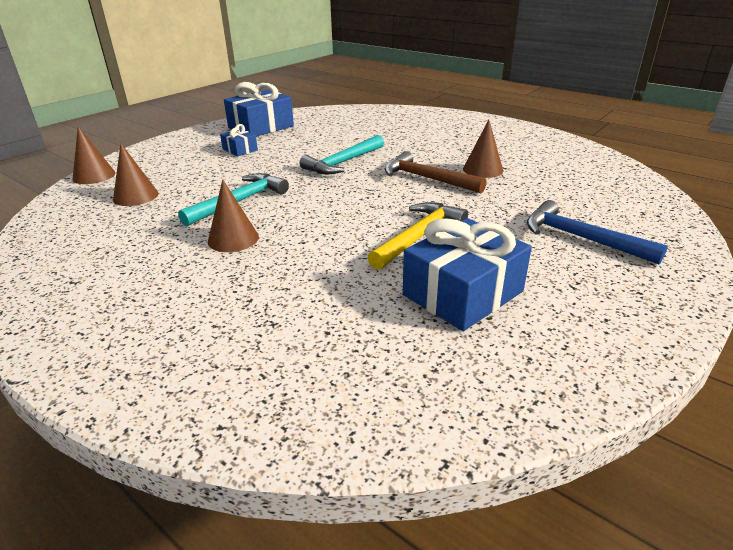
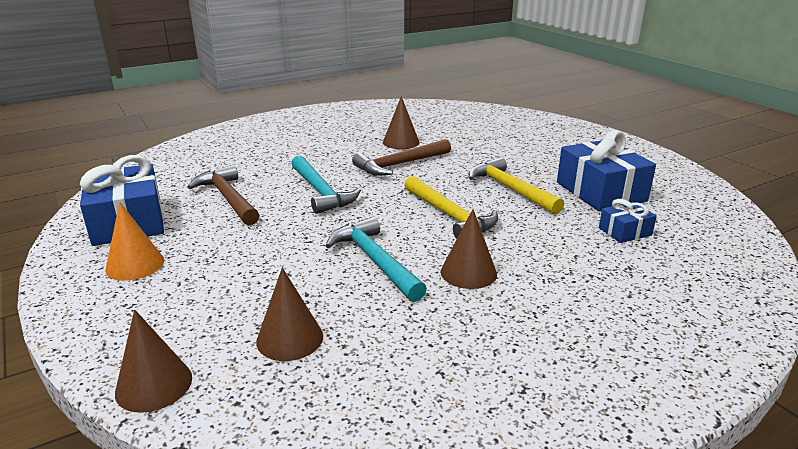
camera: 70 degrees left, 5 degrees down
blue gift [220,124,258,156] -> blue gift moved to [599,199,657,243]
blue hammer [527,200,668,265] -> none
none -> orange cone [105,202,164,281]
none -> brown hammer [188,165,259,225]
none -> yellow hammer [404,176,498,239]

